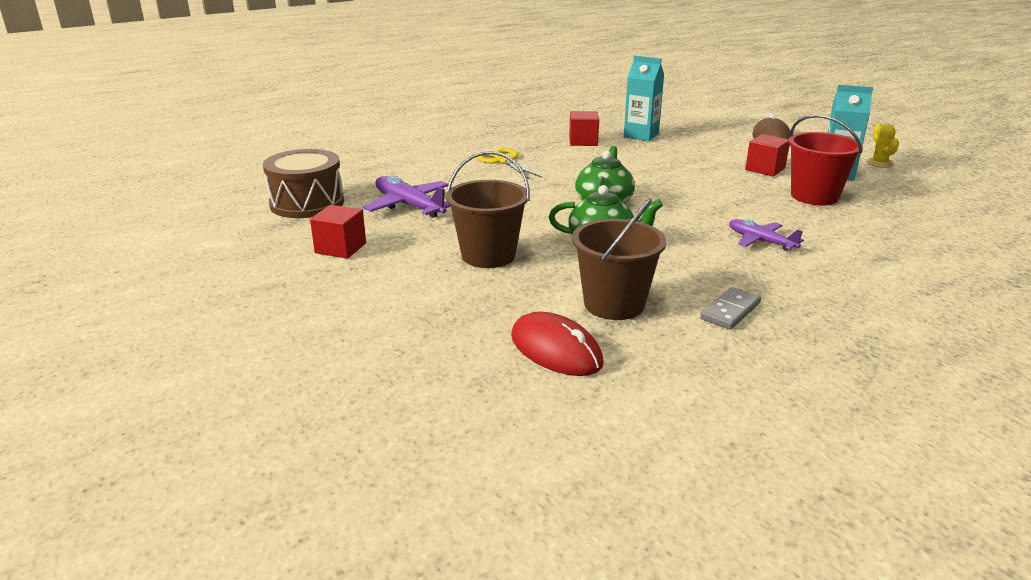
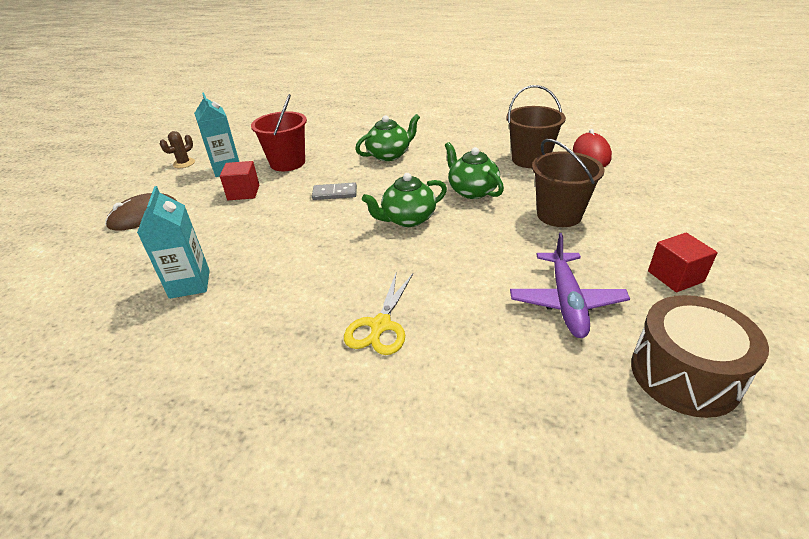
camera: 130 degrees left, 10 degrees up
red cube [569,111,599,146] -> none
grey domino [700,287,761,330] -> grey domino moved to [312,182,357,200]
purple plane [729,219,804,251] -> green teapot [355,114,420,161]
yellow cactus [866,123,899,168] -> brown cactus [160,131,195,168]

